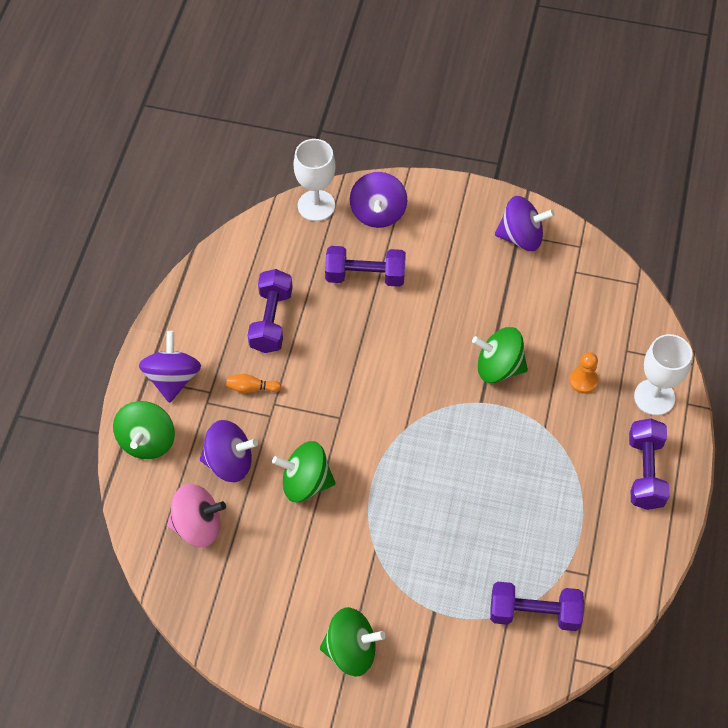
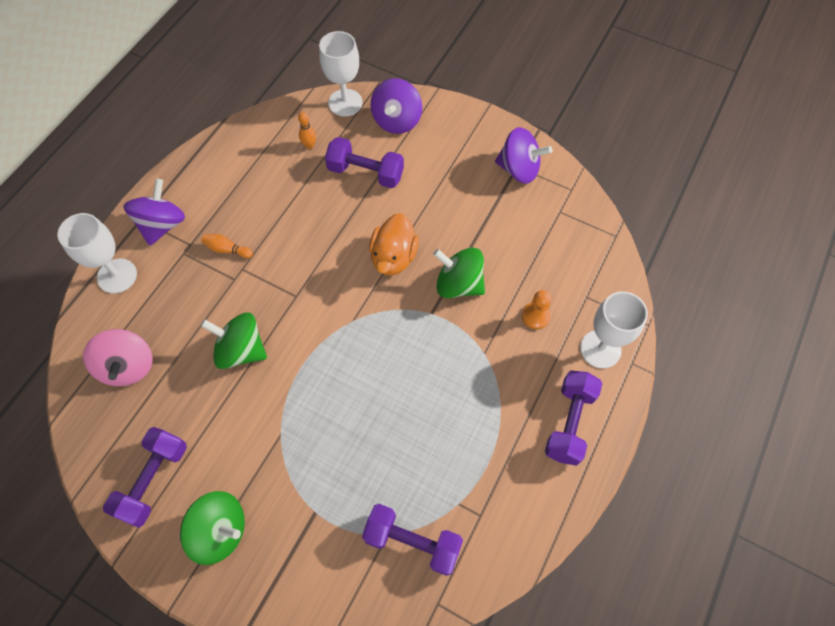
camera: 15 degrees right, 5 degrees up
green spinning top [113,401,175,459] -> white goblet [58,213,137,293]
pink spinning top [167,484,226,547] -> pink spinning top turned 60 degrees clockwise [83,329,152,386]
purple spinning top [200,420,258,482] -> none
purple dumbbell [248,269,293,353] -> purple dumbbell moved to [103,427,187,528]
none -> orange bowling pin [298,112,316,149]
none -> orange duck [369,213,419,275]

